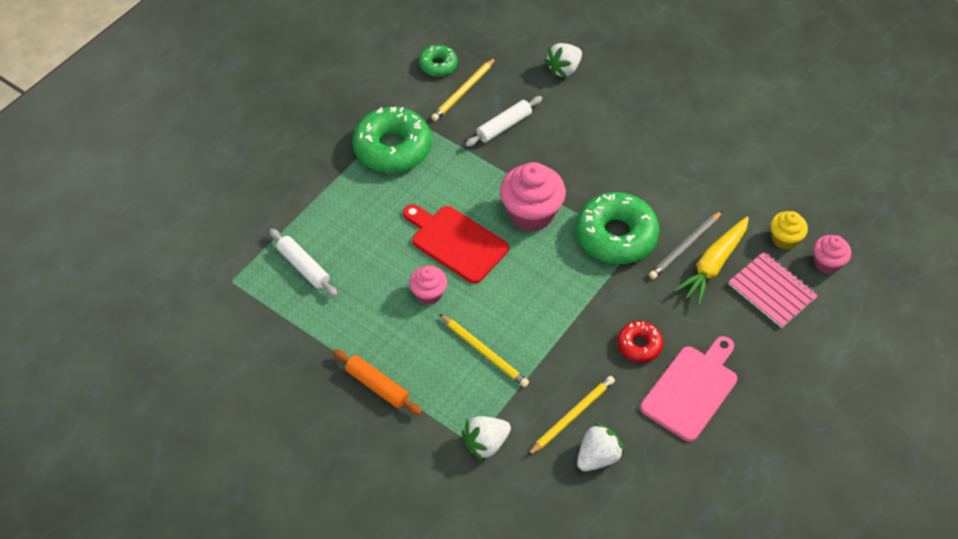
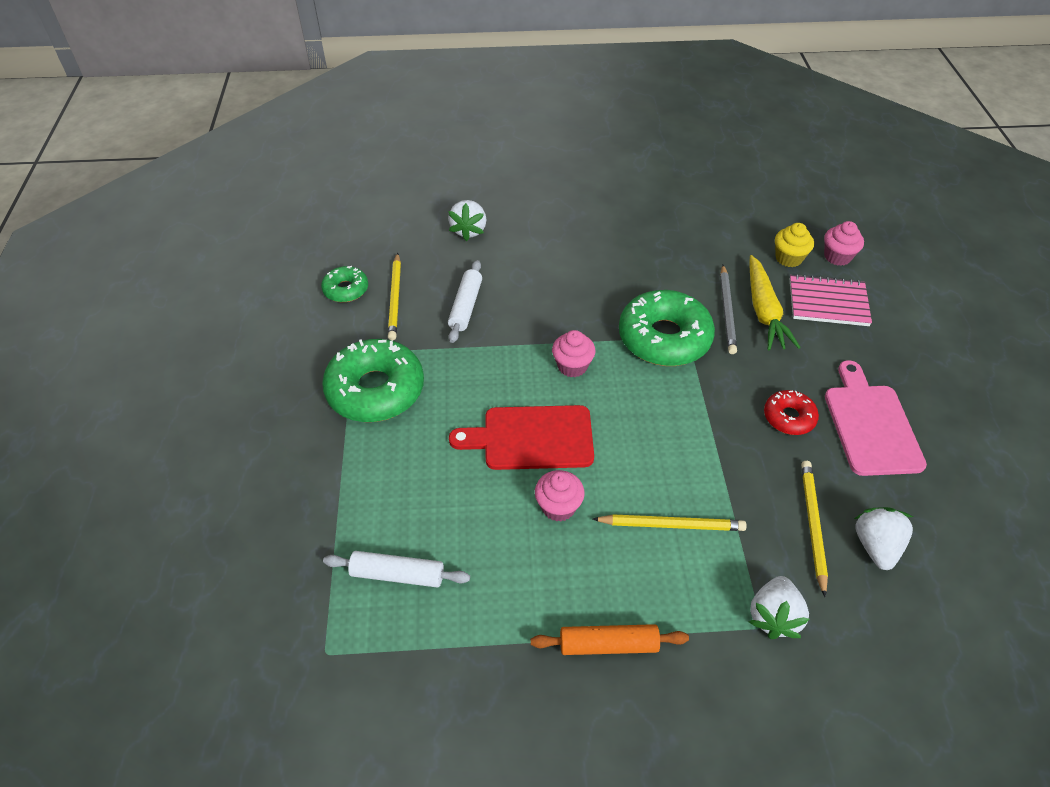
camera: 40 degrees left, 5 degrees down
pink cupcake [500,162,566,232] -> pink cupcake [552,330,596,377], size x0.56

